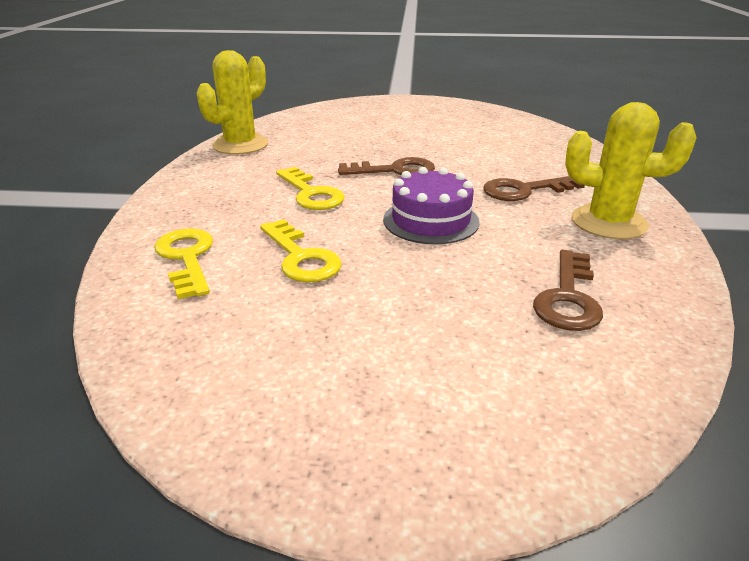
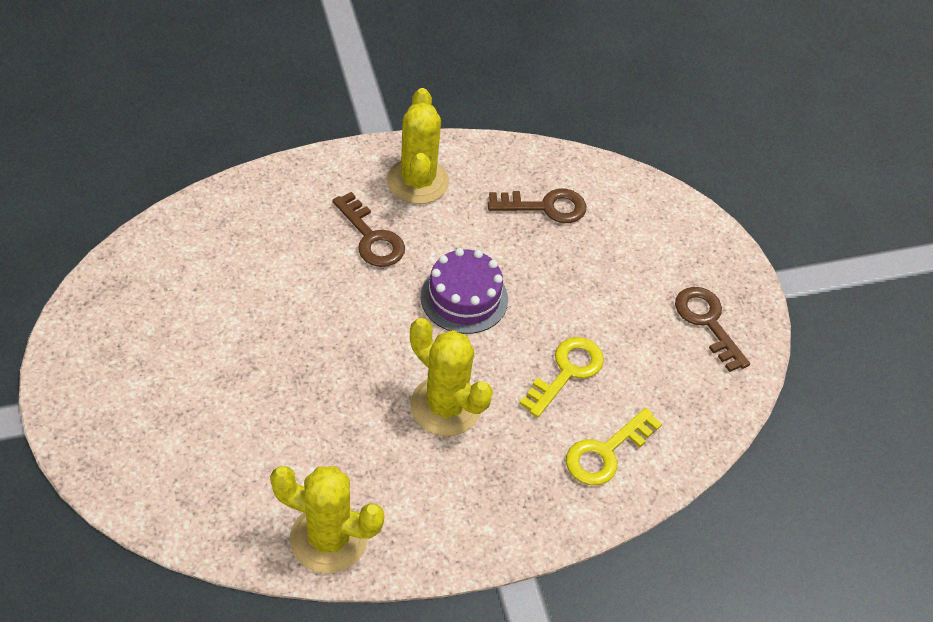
camera: 115 degrees left, 20 degrees up
yellow key [276,167,345,210] -> yellow cactus [410,318,493,436]
brown key [338,157,435,175] -> brown key moved to [675,287,750,372]

